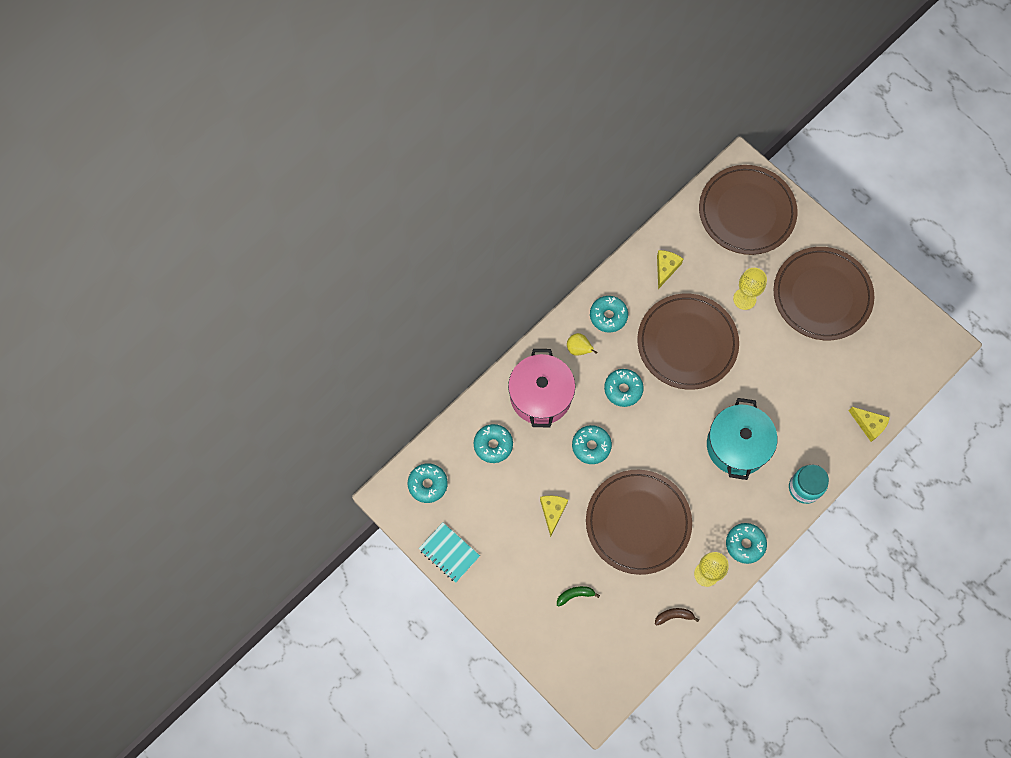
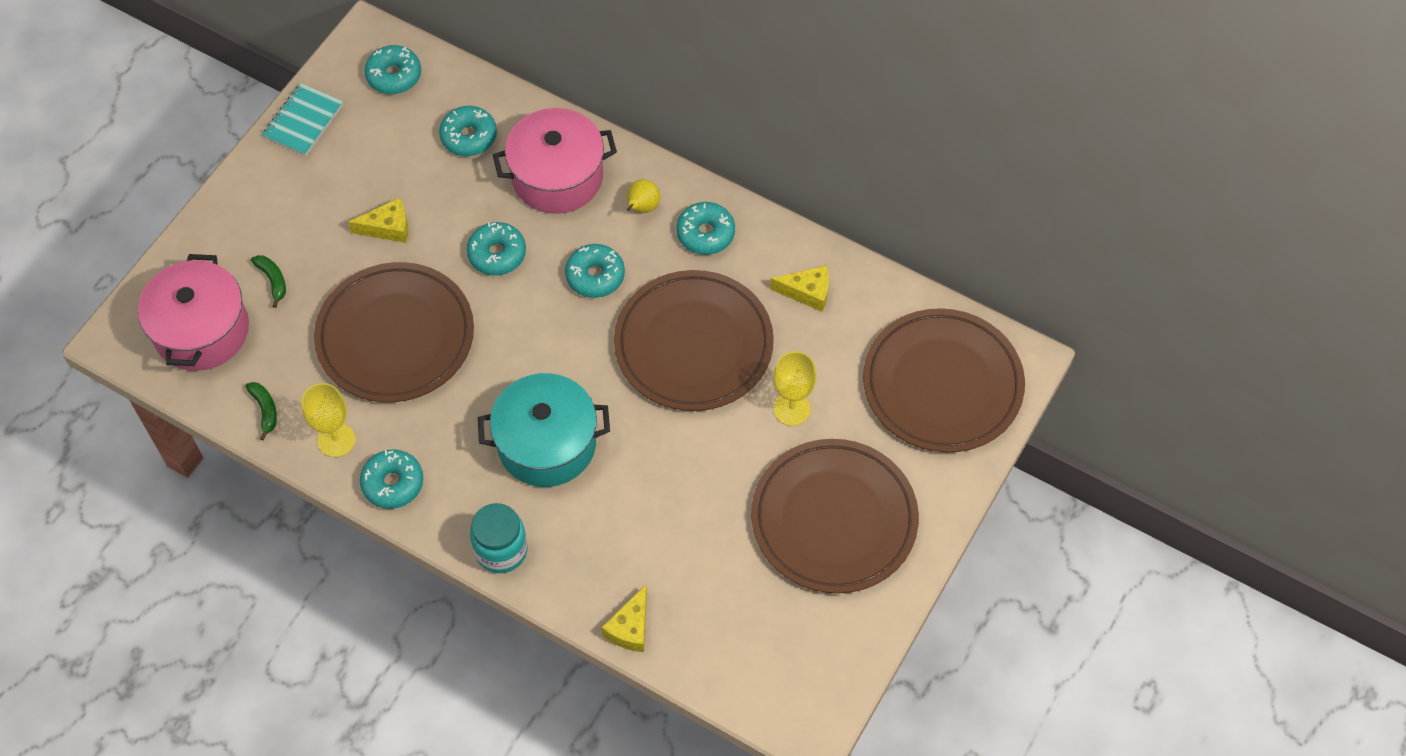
camera: 75 degrees right, 10 degrees down
brown banana [655,608,699,625] -> green banana [245,382,277,440]
none -> pink pot [138,254,249,371]

